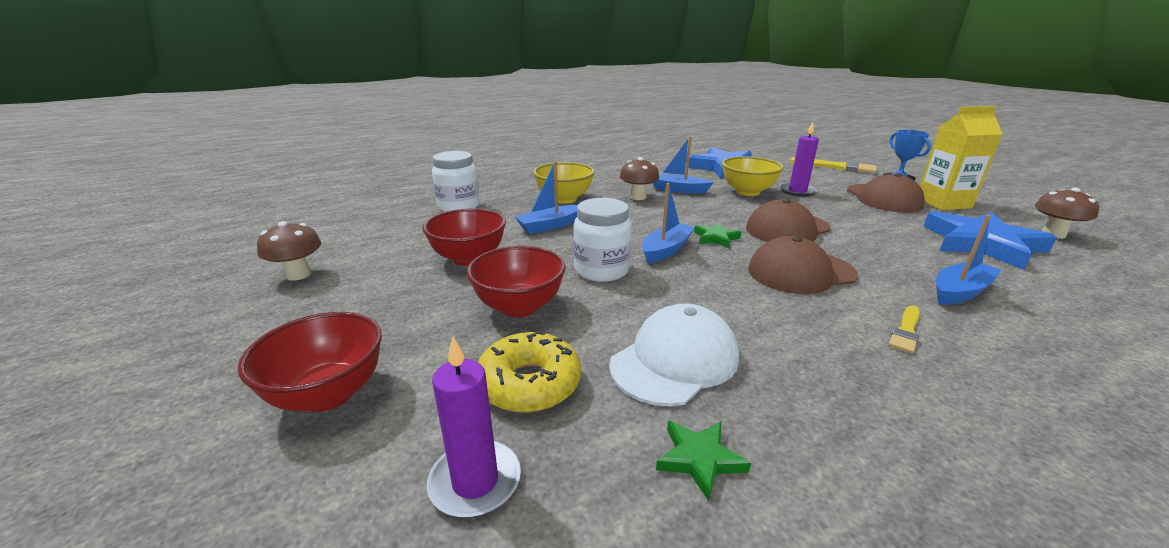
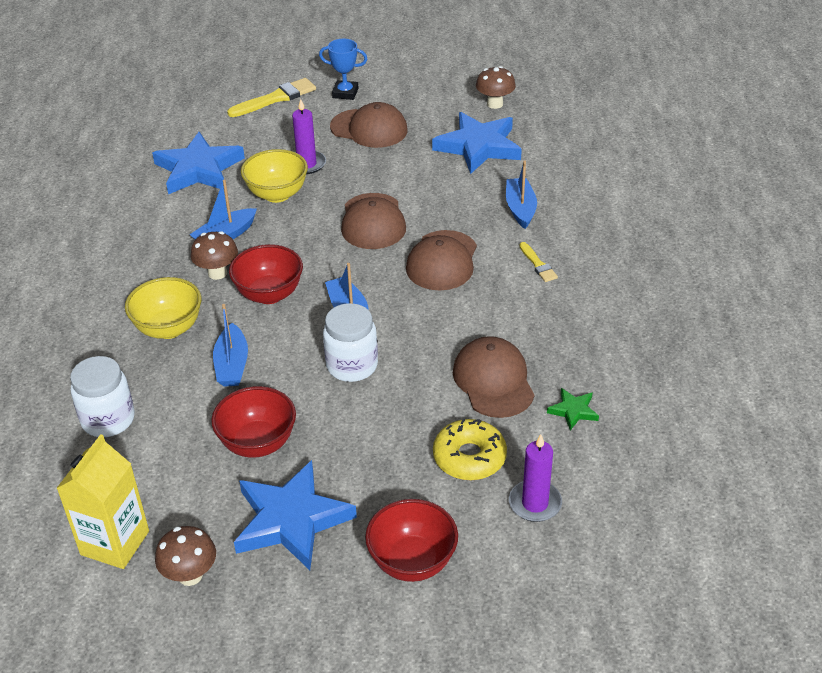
camera: 60 degrees left, 15 degrees up
red bowl [467,246,566,318] -> red bowl moved to [229,244,303,304]
white cap [609,303,739,406] -> brown cap [453,336,535,418]
green star [694,223,741,248] -> none
yellow carton [920,106,1002,210] -> yellow carton moved to [56,434,149,569]
none -> blue star [234,460,357,570]

